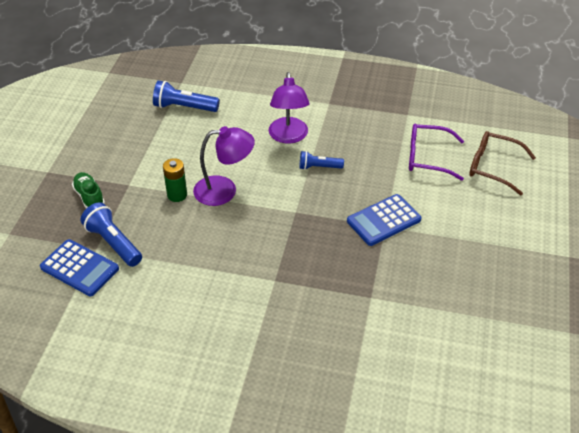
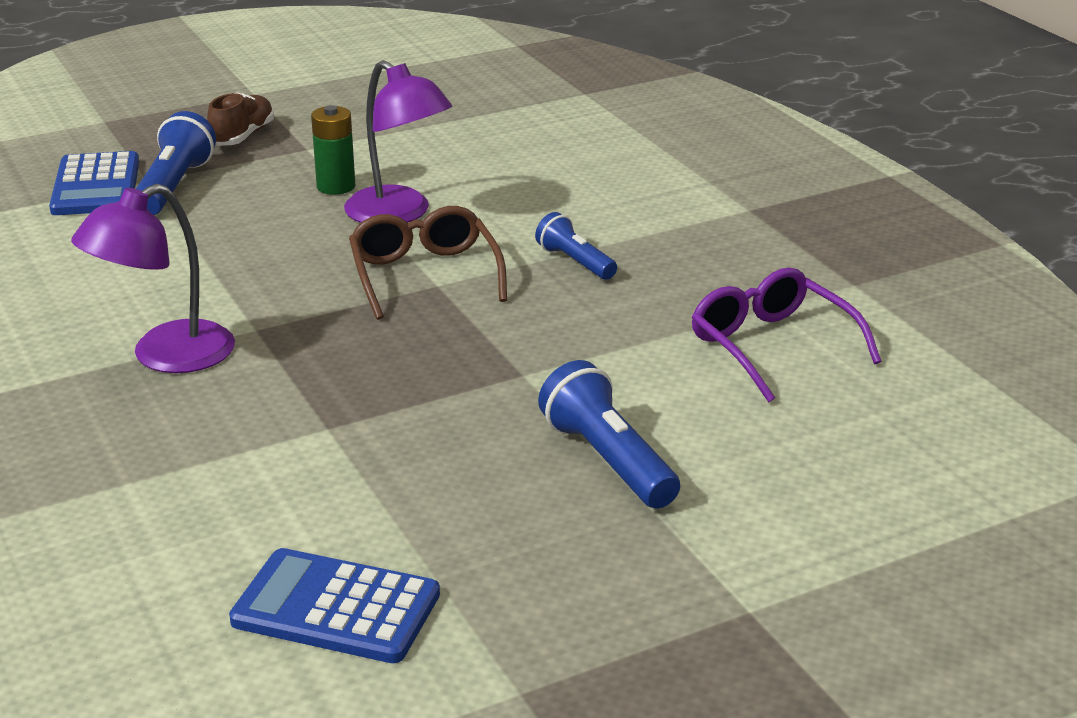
camera: 50 degrees right, 15 degrees down
green shoe [72,172,105,209] -> brown shoe [207,92,274,146]
blue flashlight [153,80,220,112] -> blue flashlight moved to [538,360,680,509]
purple lamp [269,72,309,144] -> purple lamp moved to [71,184,235,373]
blue calculator [347,194,422,246] -> blue calculator moved to [229,548,440,663]
brown glasses [469,131,536,196] -> brown glasses moved to [349,206,507,320]

